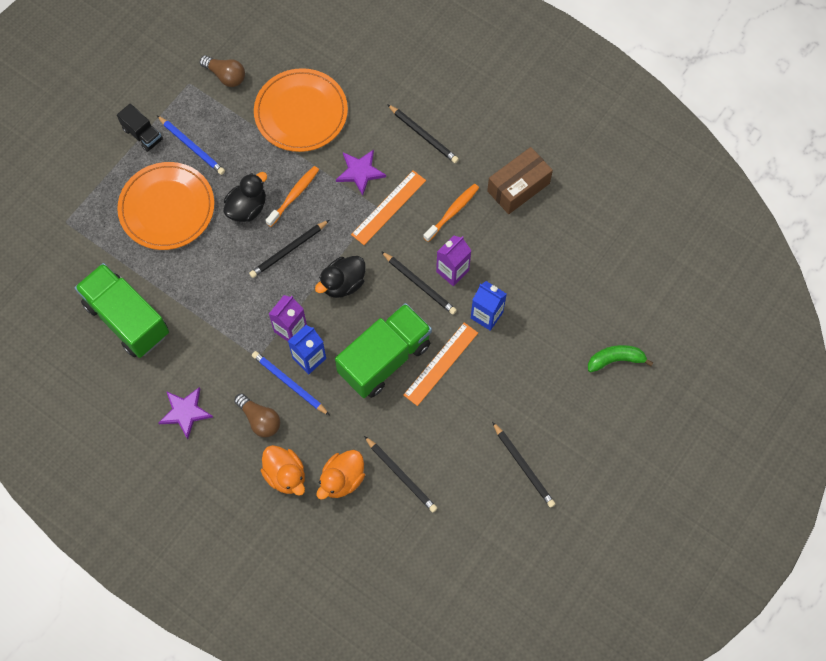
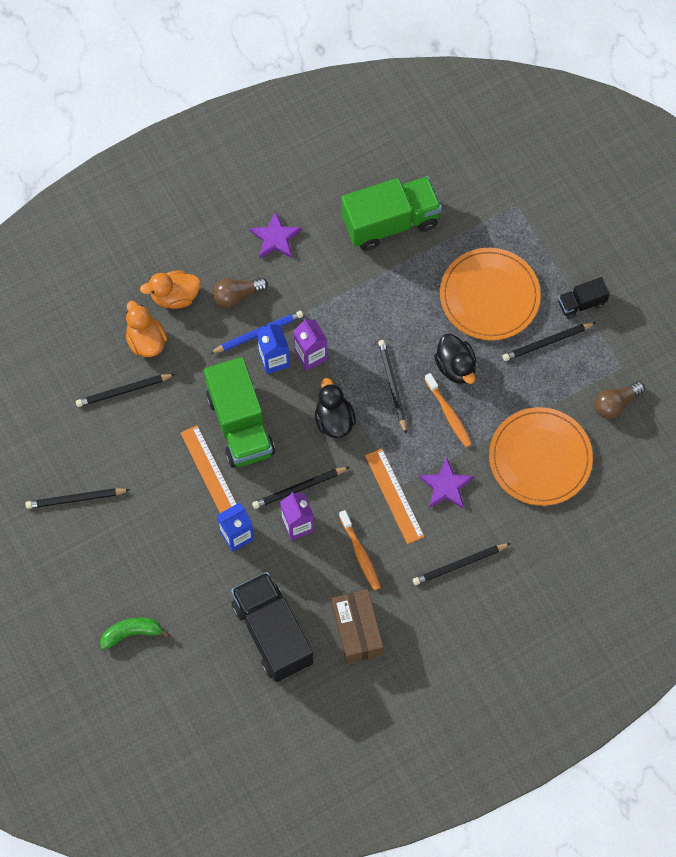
camera: 115 degrees right, 0 degrees up
blue pencil [157,116,225,175] -> black pencil [503,322,596,361]
green banana [588,345,653,372] -> green banana turned 120 degrees counterclockwise [100,618,170,650]
none -> black truck [231,572,313,682]

